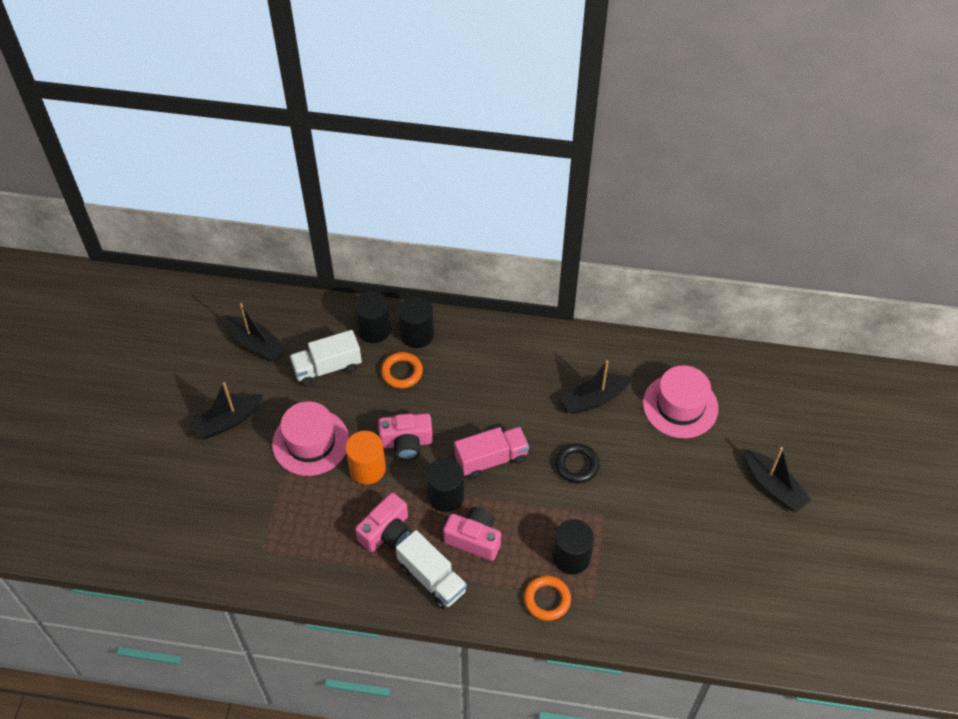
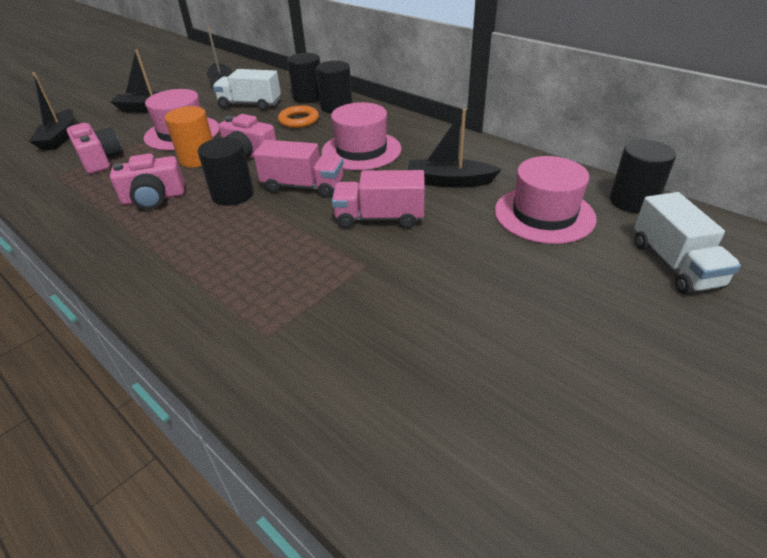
camera: 35 degrees right, 15 degrees down
white truck [396,530,467,609] -> white truck moved to [634,192,741,294]
pink camera [443,507,501,561] -> pink camera moved to [67,123,122,174]
orange ring [524,576,571,621] -> none
black cylinder [553,519,594,574] -> black cylinder moved to [610,140,676,213]
black ring [555,443,599,483] -> pink truck [332,170,425,229]
black boat [746,447,811,512] -> black boat moved to [29,72,74,151]
none -> pink hat [321,102,402,170]

